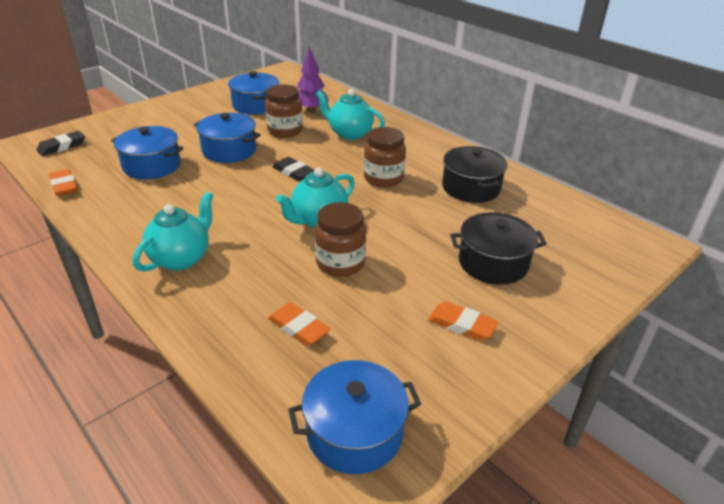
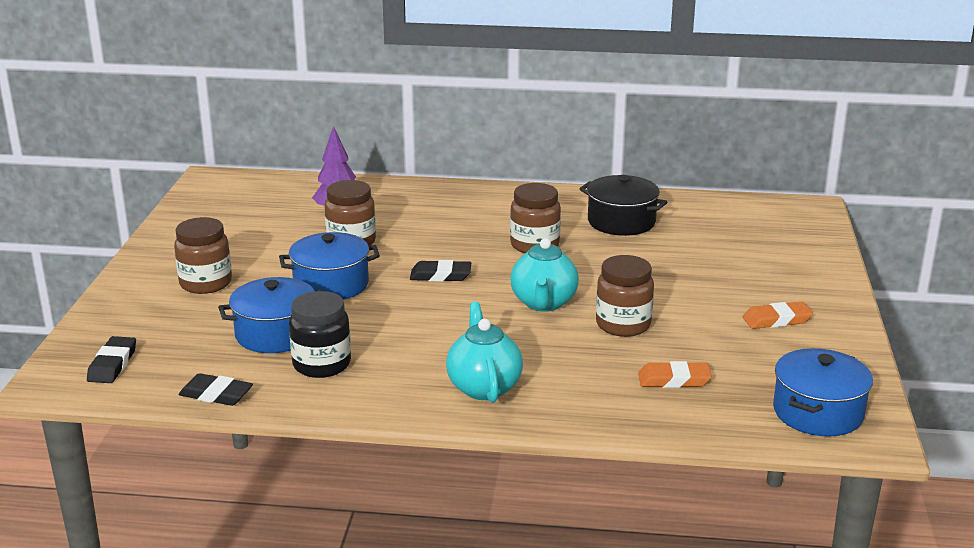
camera: 40 degrees left, 10 degrees down
orange eraser [49,169,78,196] -> black eraser [178,373,253,406]
blue pot [228,71,279,115] -> none
turquoise teapot [316,89,385,140] -> none
black pot [450,212,547,285] -> none
none -> brown jar [174,217,232,294]
none -> black jar [289,291,351,378]

